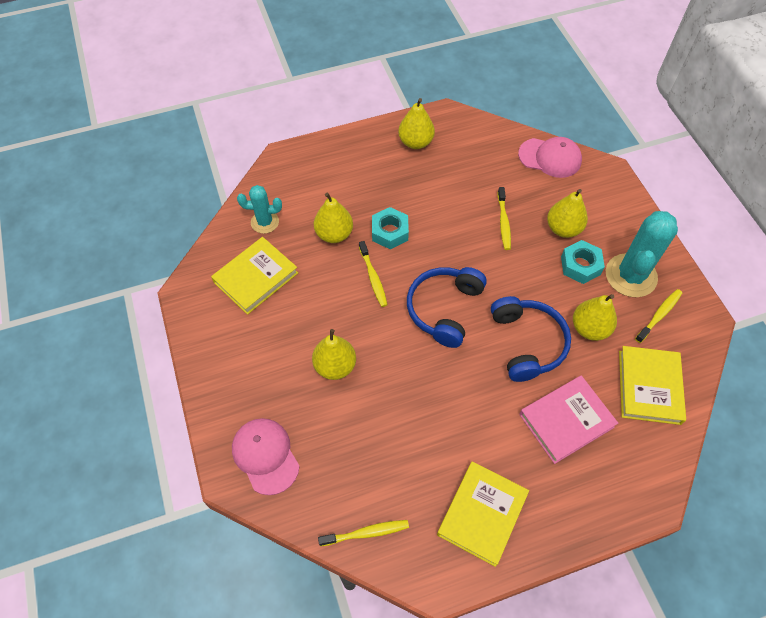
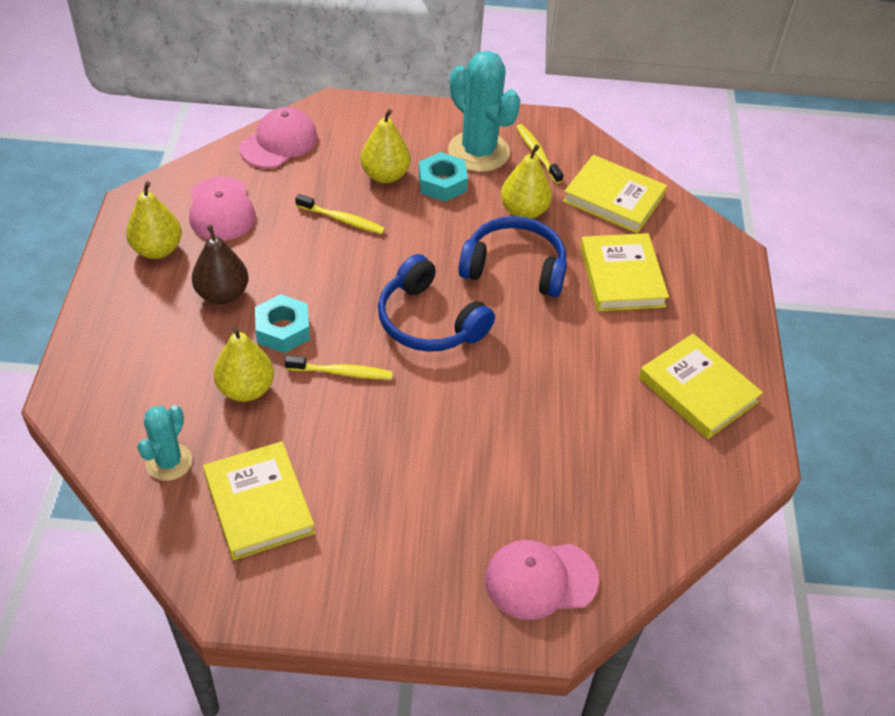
camera: 70 degrees left, 10 degrees down
yellow pear [312,329,356,380] -> none
yellow toothbrush [318,520,409,546] -> none
pink book [519,375,618,464] -> yellow book [580,233,669,311]
none -> pink cap [189,176,255,241]
none -> brown pear [192,225,248,304]

